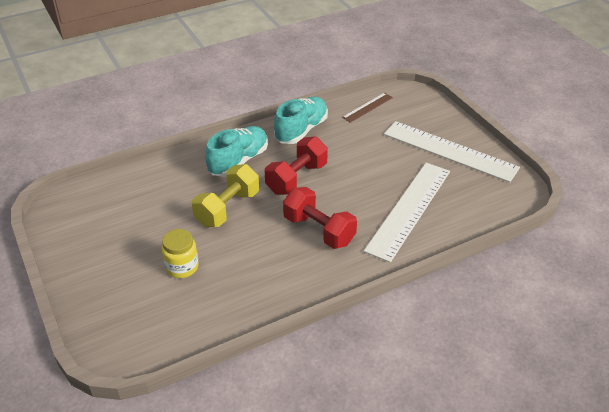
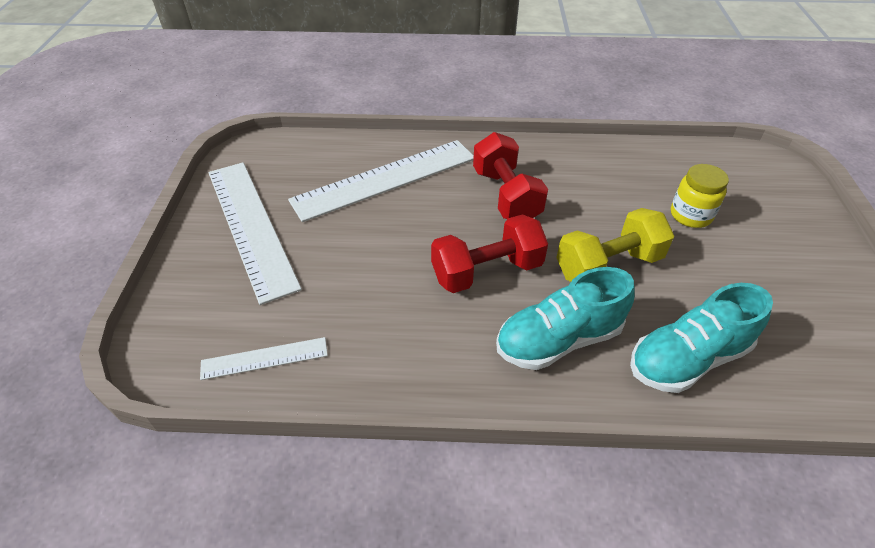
camera: 150 degrees left, 5 degrees up
turquoise shoe [274,97,328,144] -> turquoise shoe moved to [630,283,773,393]
brown ruler [342,93,393,123] -> white ruler [200,337,328,380]

